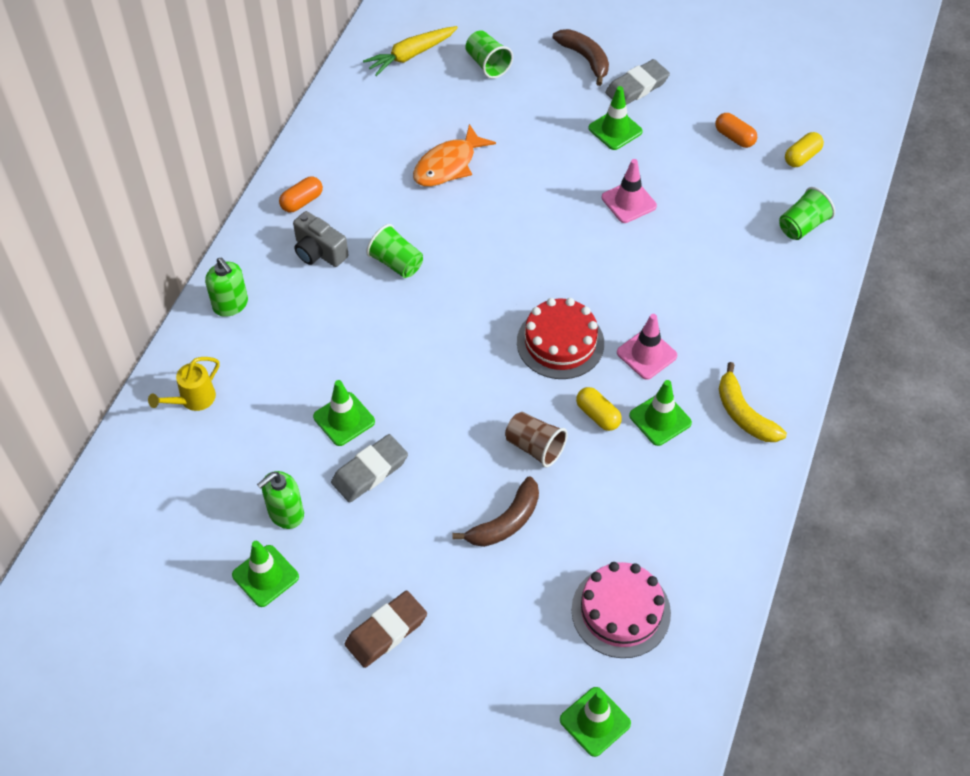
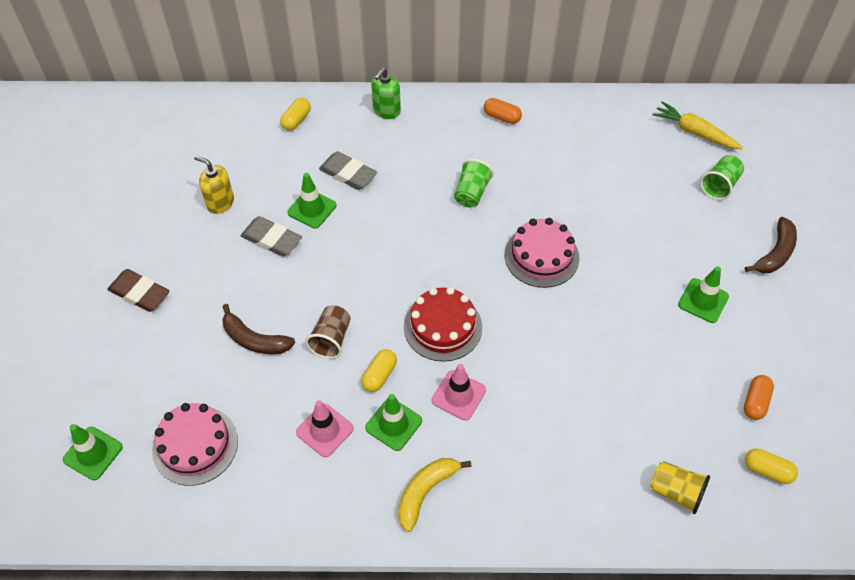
camera: 70 degrees right, 0 degrees up
yellow watering can [148,357,219,411] -> yellow capsule [280,98,311,131]
green traffic cone [232,541,299,607] -> none
green soap dispenser [257,471,304,529] -> yellow soap dispenser [194,156,234,214]
grey camera [293,211,349,267] -> none
orange fish [413,124,496,187] -> none
pink traffic cone [602,159,657,223] -> pink traffic cone moved to [296,400,354,457]
grey eraser [605,59,670,105] -> grey eraser moved to [319,151,377,190]
green cup [779,187,835,240] -> yellow cup [650,461,710,514]
none -> pink cake [505,218,579,288]

